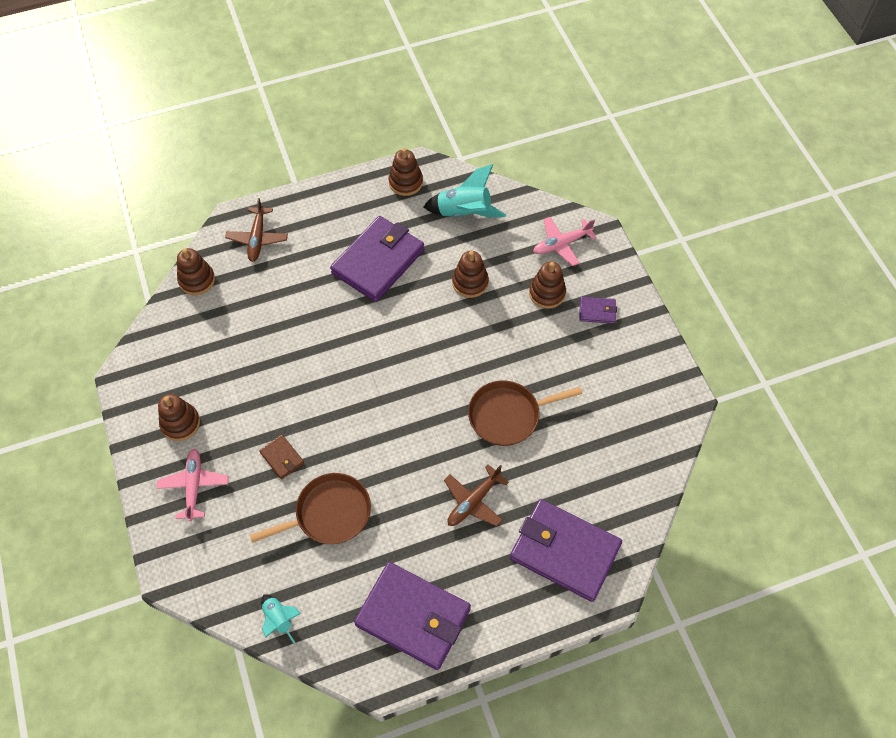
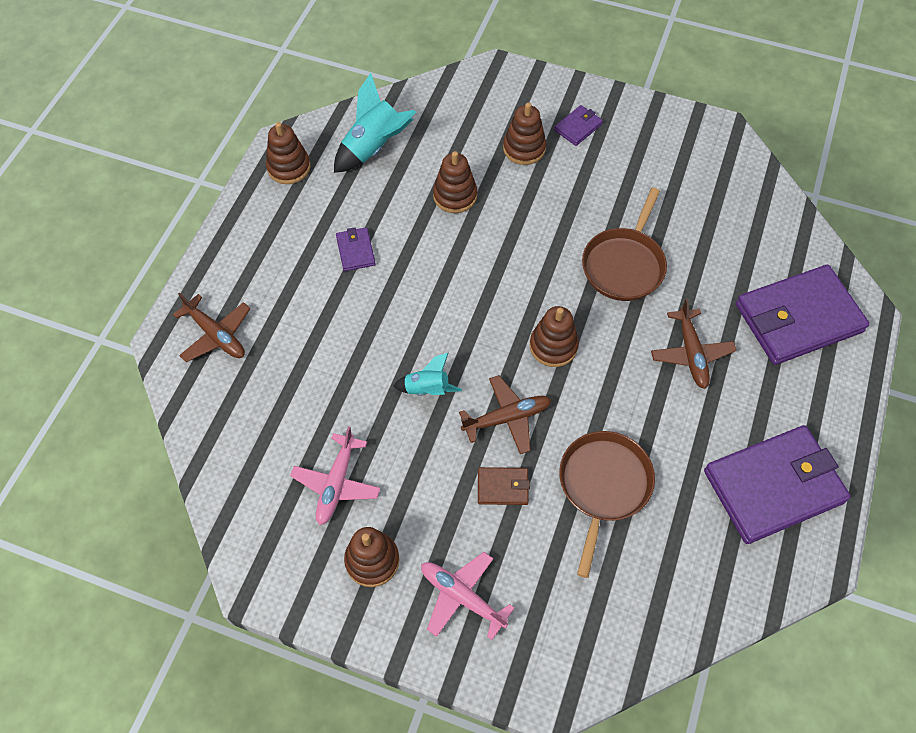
camera: 50 degrees left, 0 degrees up
brown stacking toy [177,248,215,295] -> brown stacking toy moved to [530,306,579,367]
turquoise rocket [261,594,301,644] -> turquoise rocket moved to [393,353,462,396]
purple wallet [330,216,424,302] -> purple wallet [336,227,376,271], size x0.43
pink plane [533,217,597,266] -> pink plane moved to [290,426,380,525]
none -> brown plane [459,375,551,454]

